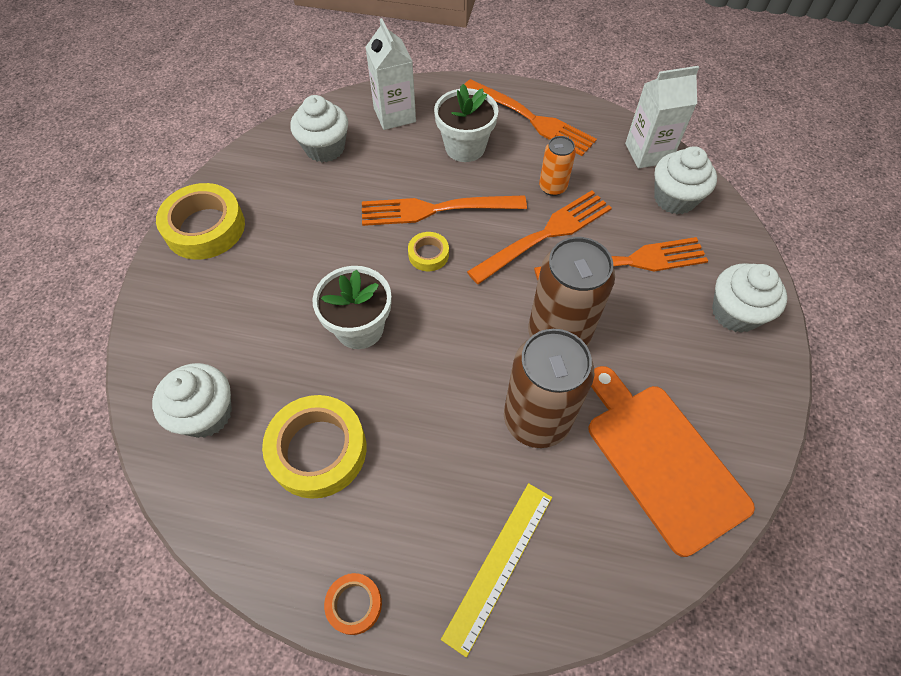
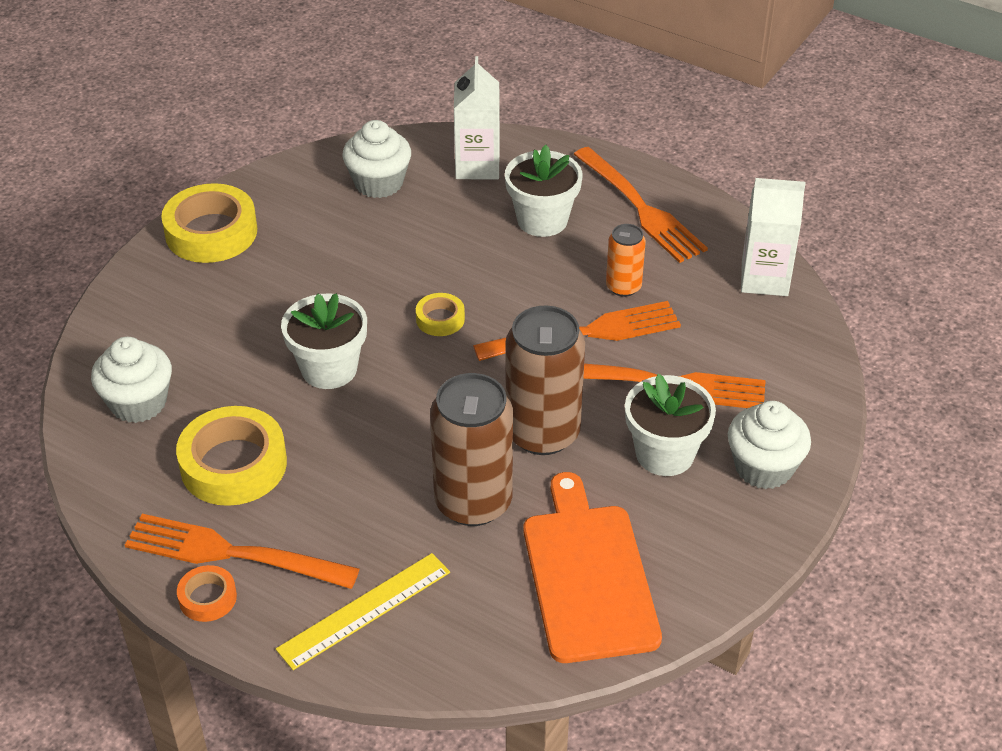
camera: 20 degrees right, 15 degrees down
orange fork [362,195,527,226] -> orange fork moved to [125,514,360,589]
white cupcake [654,146,717,214] -> none
none -> white flower pot [625,374,716,476]

